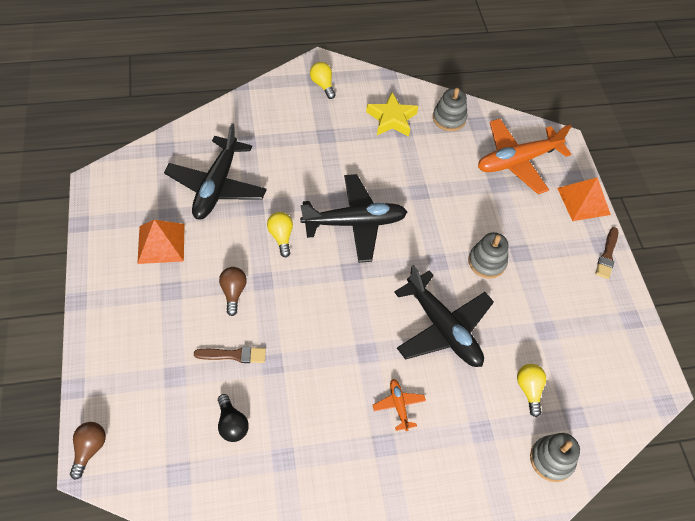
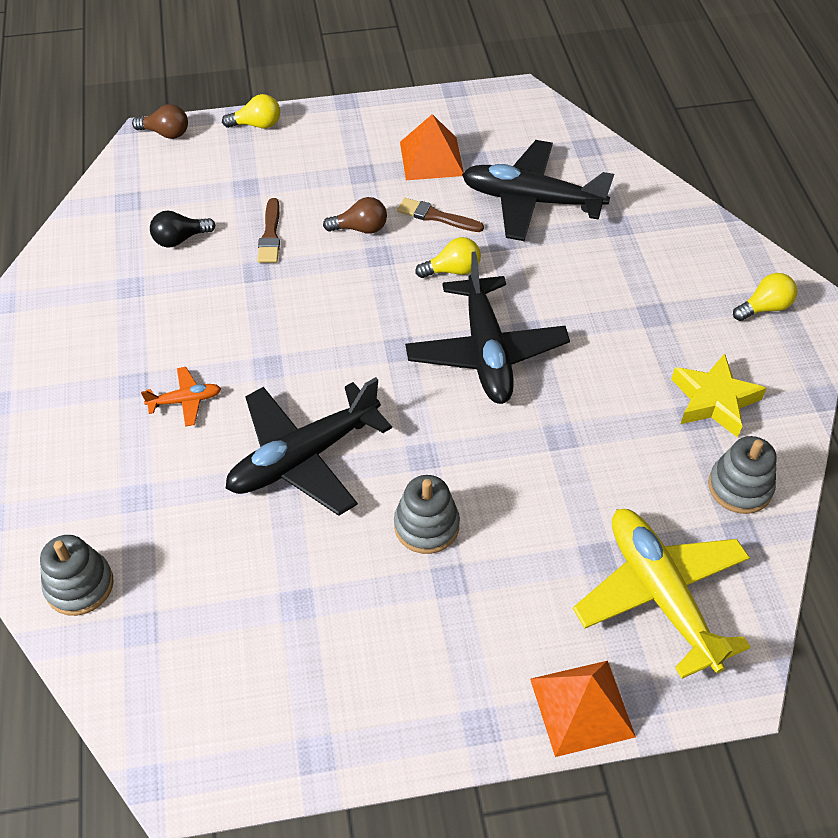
camera: 95 degrees right, 5 degrees down
orange plane [478,119,572,194] -> yellow plane [573,509,750,679]
yellow light bulb [517,364,546,417] -> yellow light bulb moved to [222,94,280,129]
brown brush [595,227,618,279] -> brown brush moved to [397,198,484,232]

